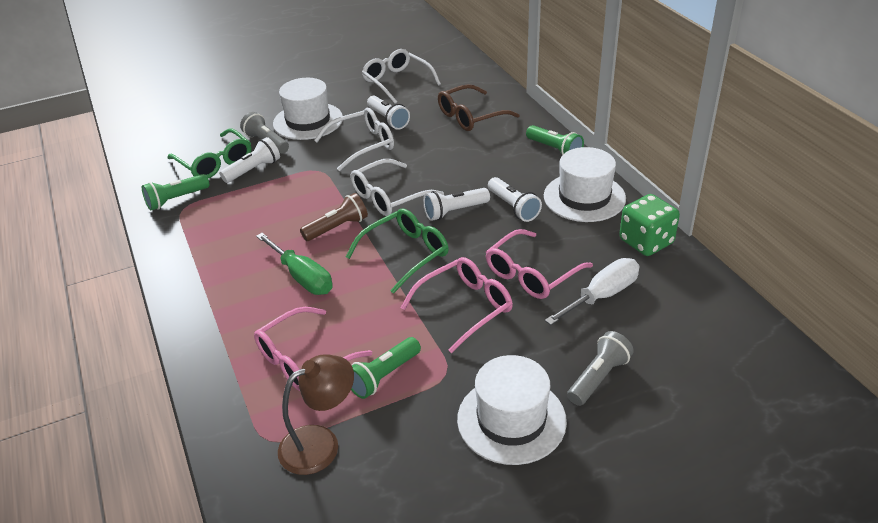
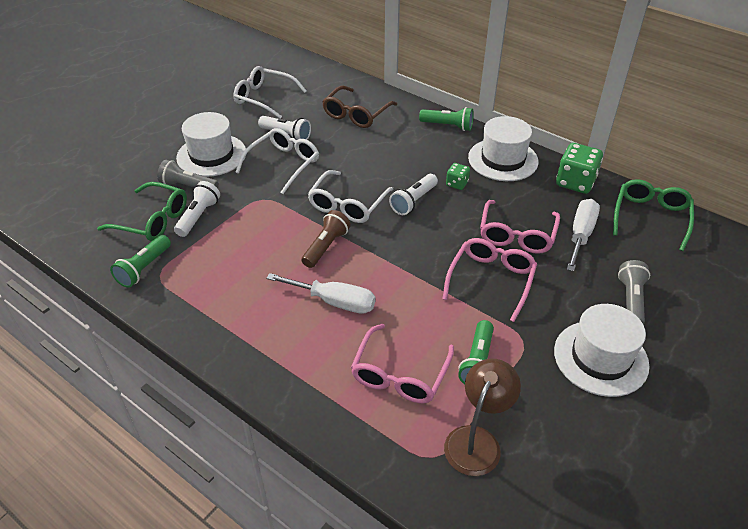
camera: 30 degrees left, 5 degrees up
green screwdriver [256,233,333,295] -> white screwdriver [266,273,375,314]
green glasses [346,208,449,294] -> green glasses moved to [613,179,694,251]
white flashlight [488,177,542,222] -> green dice [446,163,470,190]

